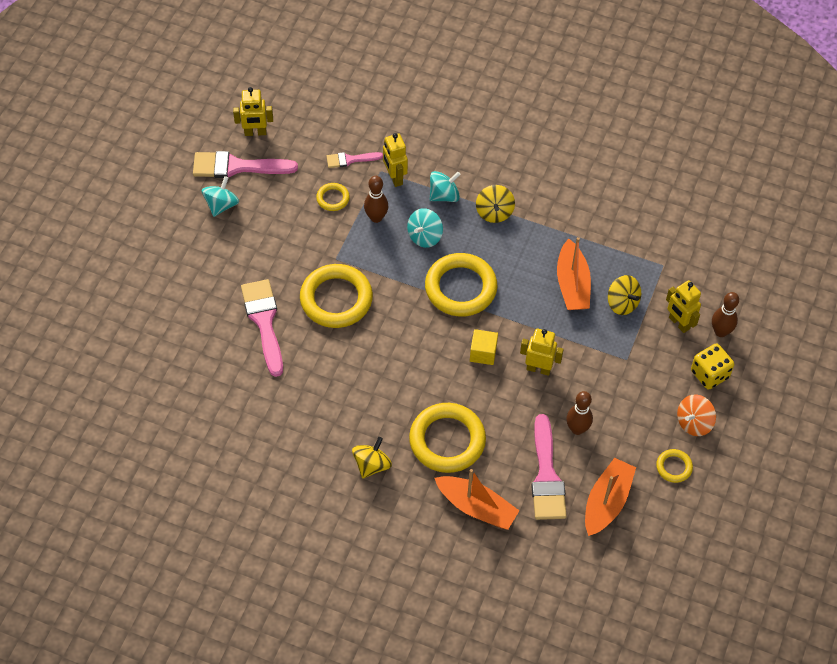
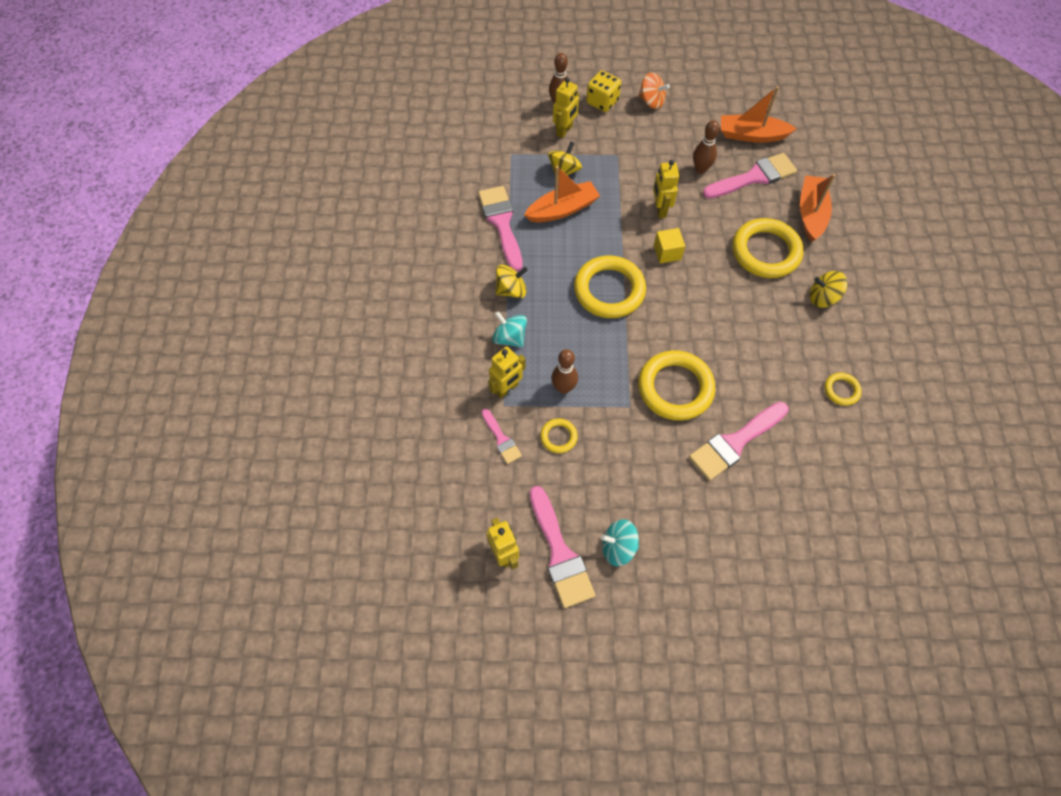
camera: 110 degrees left, 5 degrees up
turquoise spinning top [407,208,443,248] -> none
yellow ring [656,449,693,483] -> yellow ring moved to [824,373,862,406]
none -> pink brush [478,186,523,271]

